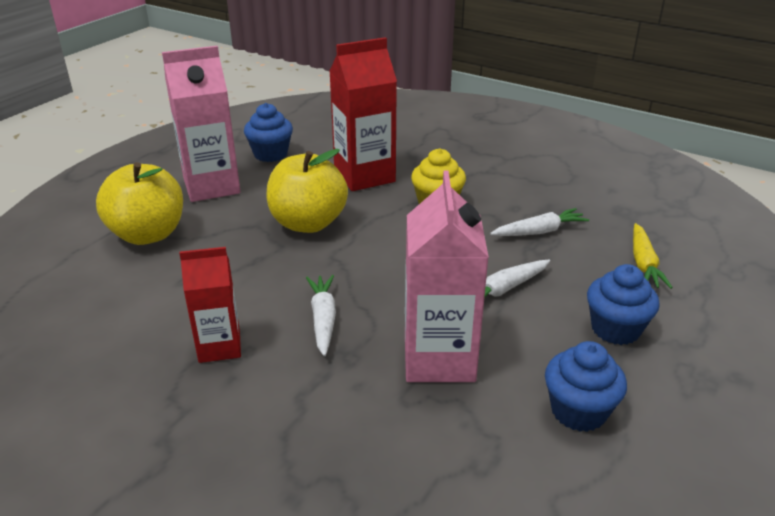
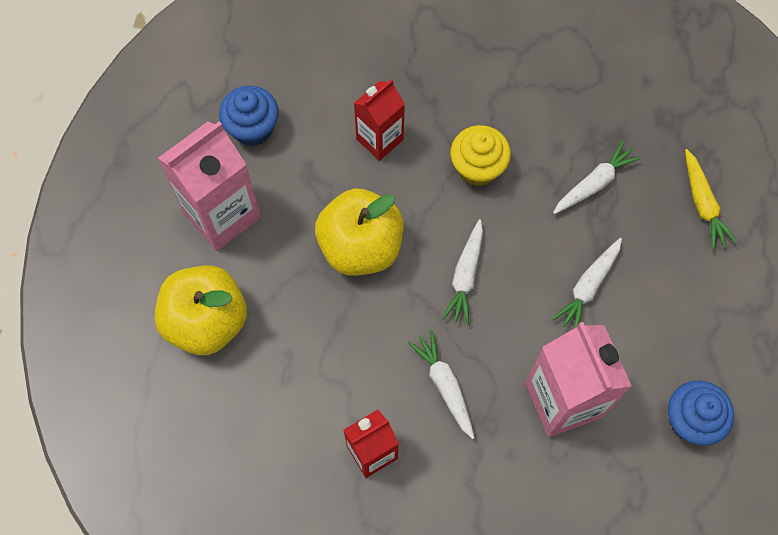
camera: 20 degrees left, 35 degrees up
red carton [329,37,397,191] -> red carton [354,79,405,161], size x0.62
blue cupcake [587,264,660,345] -> none
none -> white carrot [442,219,483,325]

